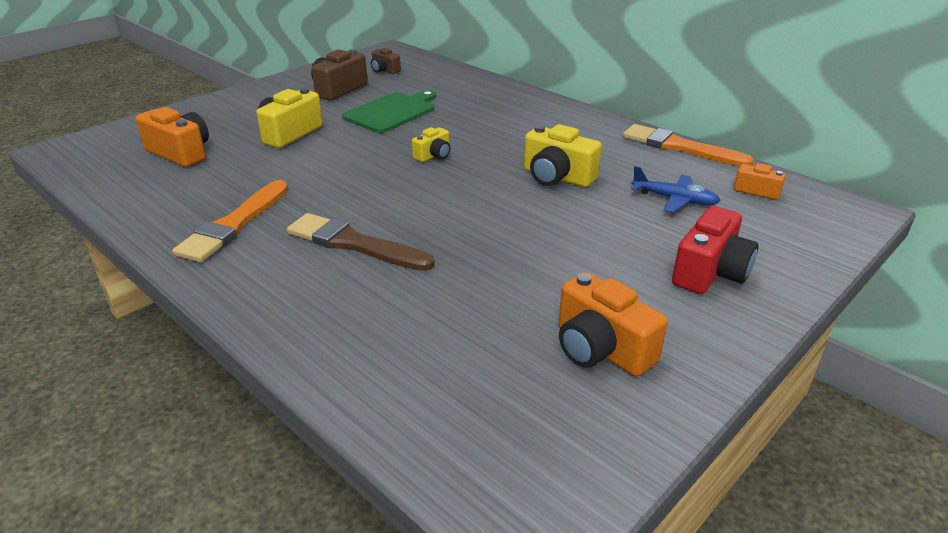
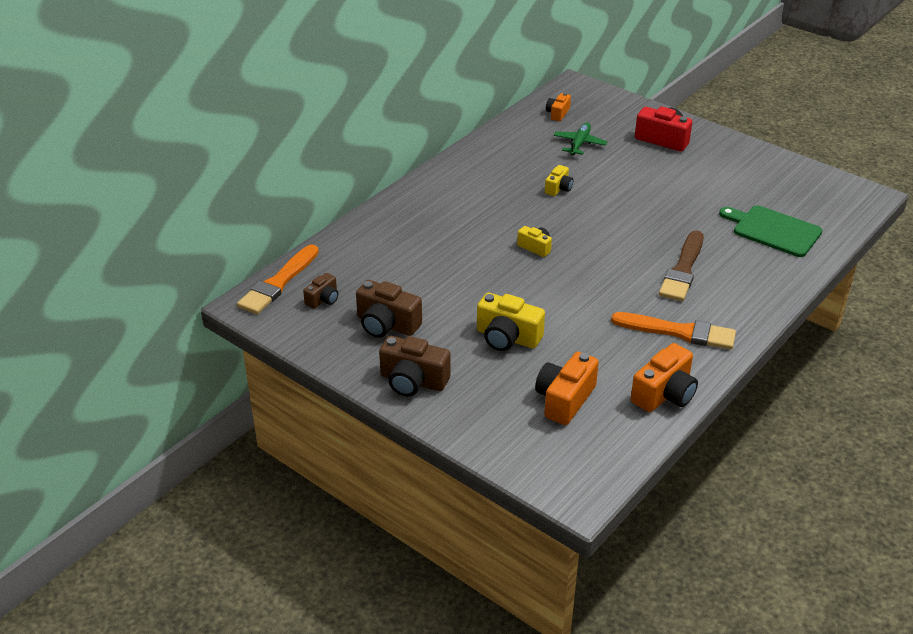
camera: 95 degrees left, 5 degrees up
green cutting board [342,90,436,133] -> green cutting board moved to [719,205,823,257]
yellow camera [524,124,602,187] -> yellow camera [545,165,573,196], size x0.57
orange camera [558,272,668,376] -> orange camera moved to [631,343,698,412]
orange brush [623,124,754,167] -> orange brush moved to [237,244,319,314]
blue plane [631,166,721,213] -> green plane [554,123,607,155]
none -> brown camera [379,336,451,396]

